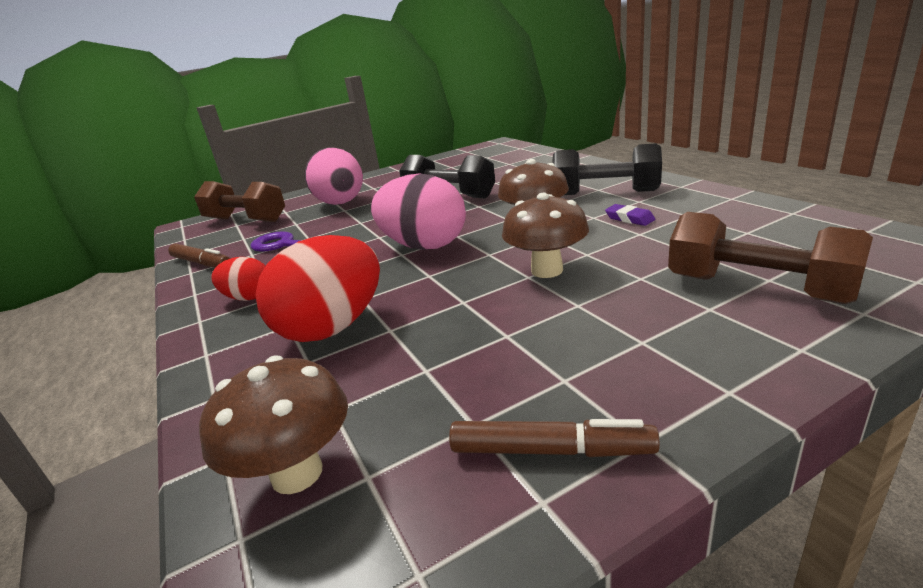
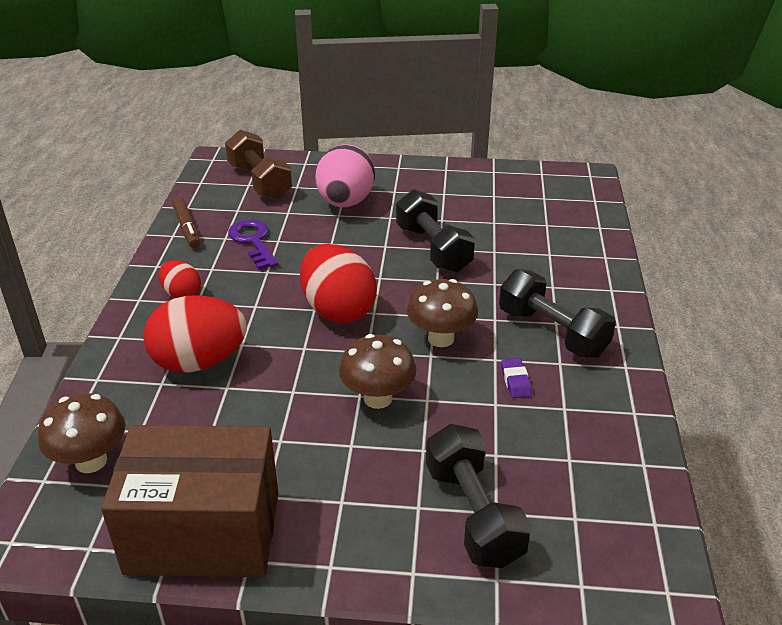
camera: 30 degrees right, 10 degrees up
pink egg [371,174,466,250] -> red egg [300,244,377,323]
brown marker [449,419,660,457] -> brown box [101,425,278,577]
brown dumbbell [668,212,873,304] -> black dumbbell [426,424,531,568]

